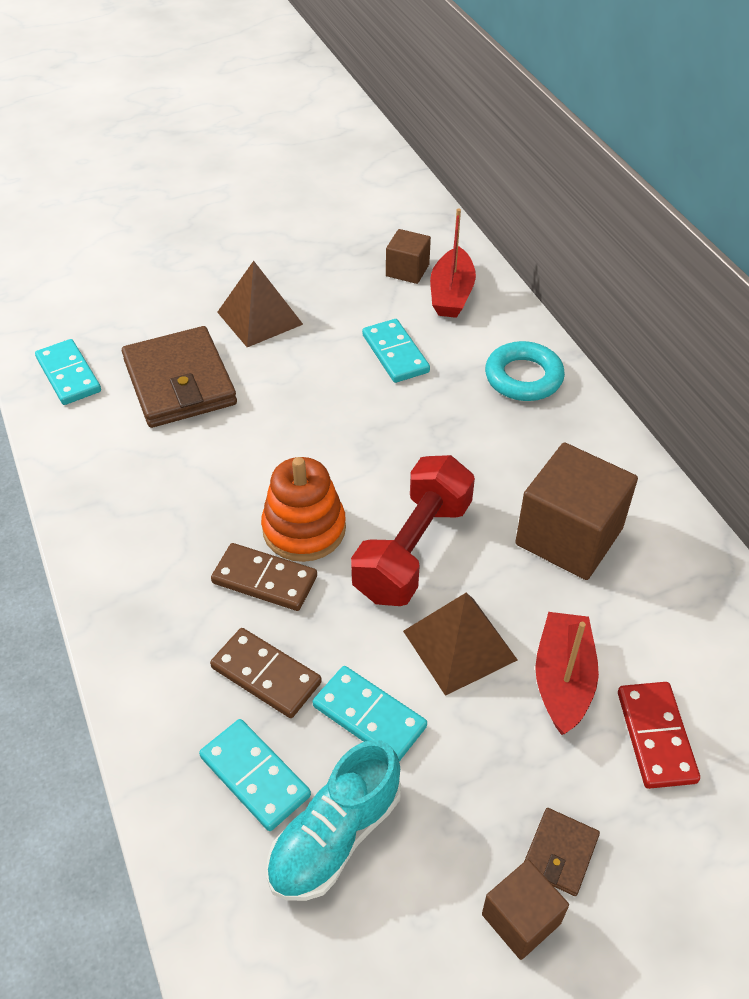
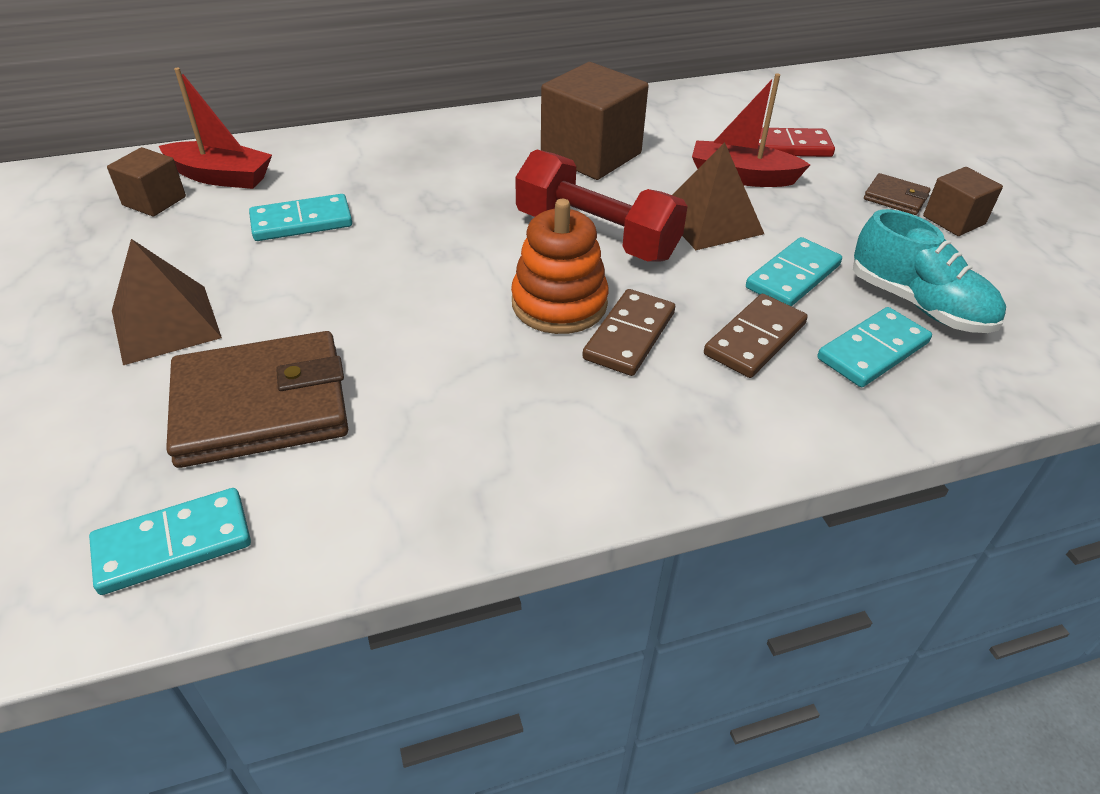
camera: 85 degrees left, 5 degrees down
turquoise ring [485,341,565,401] -> none

